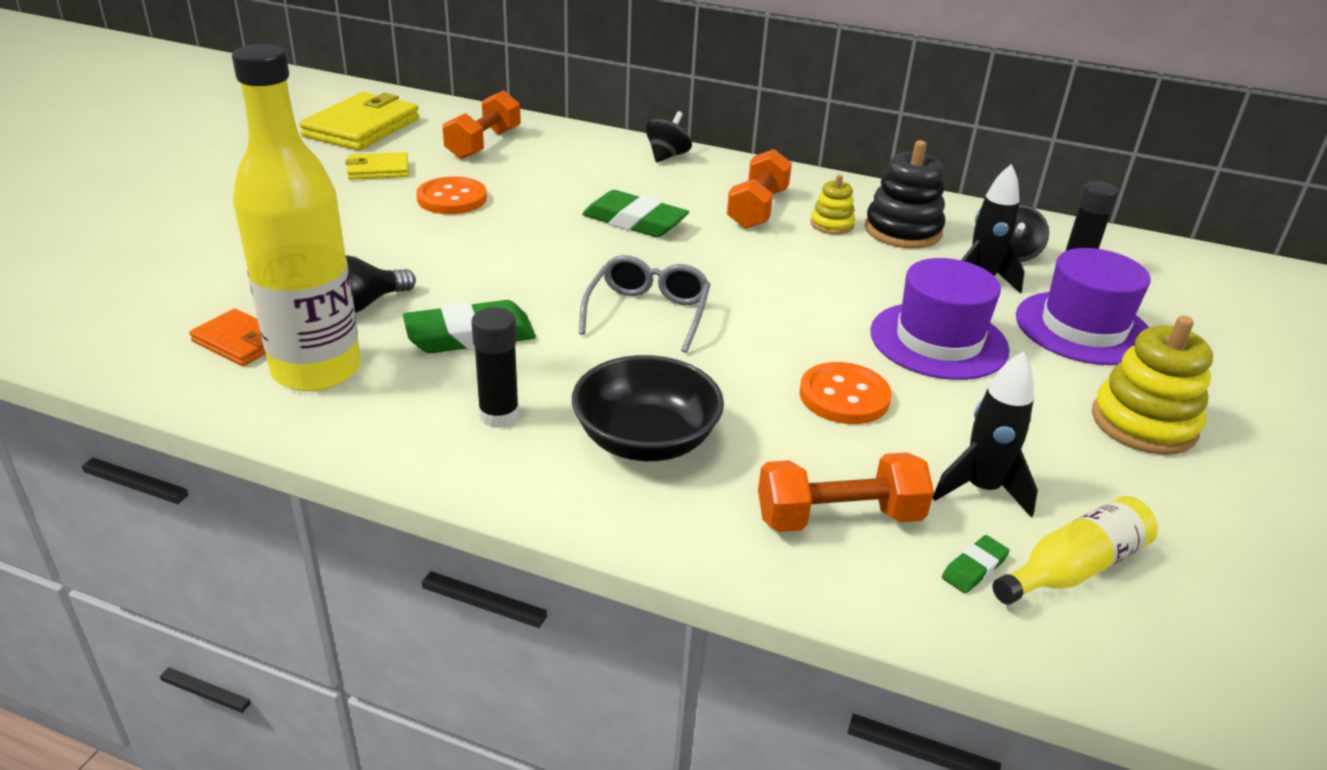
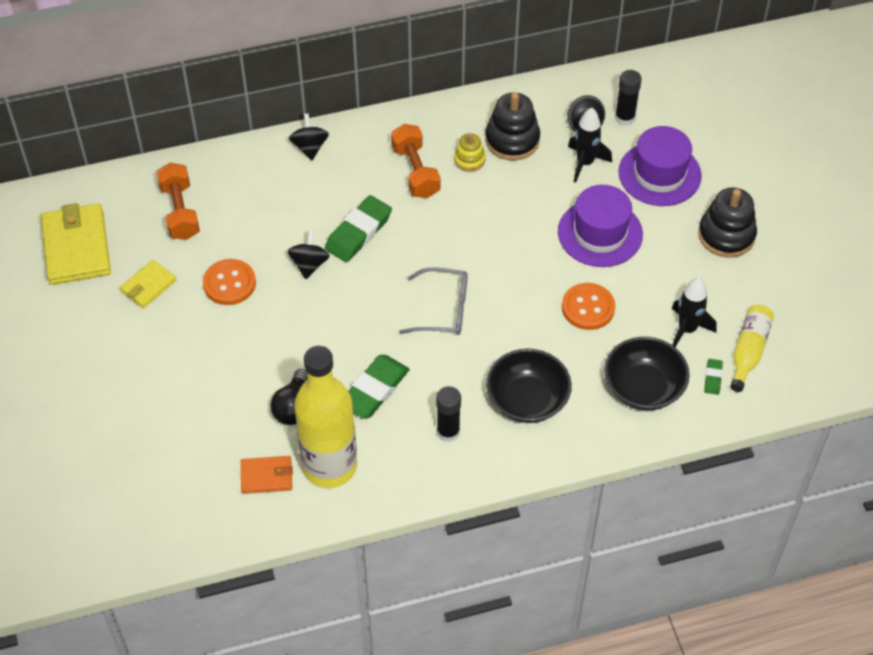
camera: 35 degrees left, 20 degrees up
grey glasses [579,255,710,353] -> grey glasses turned 120 degrees clockwise [399,267,468,335]
green eraser [582,190,689,237] -> green eraser turned 45 degrees counterclockwise [325,195,392,262]
orange dumbbell [758,452,934,532] -> black bowl [604,337,690,410]
yellow stacking toy [1092,316,1213,455] -> black stacking toy [698,187,757,258]
none -> black spinning top [288,230,330,279]

